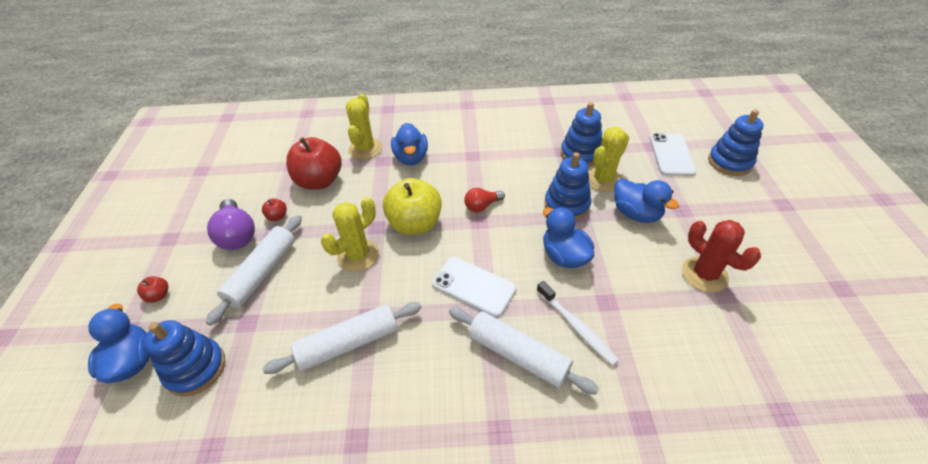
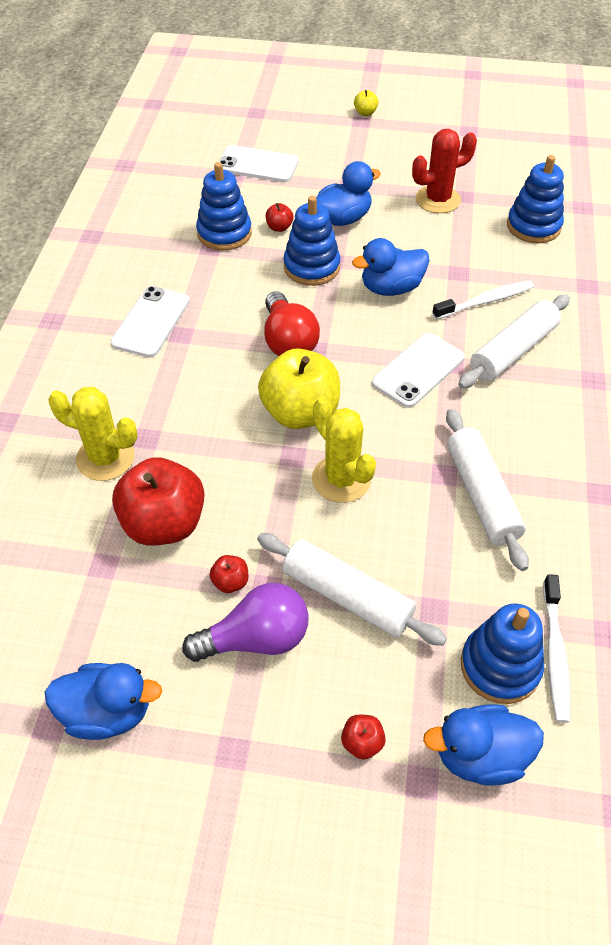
camera: 80 degrees left, 5 degrees up
blue duck [391,123,428,165] -> blue duck moved to [45,663,162,740]
red light bulb [464,188,505,212] -> red light bulb [264,291,320,356], size x1.64
yellow cactus [588,127,629,192] -> red apple [266,203,293,232]
blue stacking toy [708,109,764,176] -> blue stacking toy moved to [507,155,564,243]
none -> white phone [111,286,190,357]
none -> yellow apple [354,90,378,116]
none -> white toothbrush [543,574,571,723]

